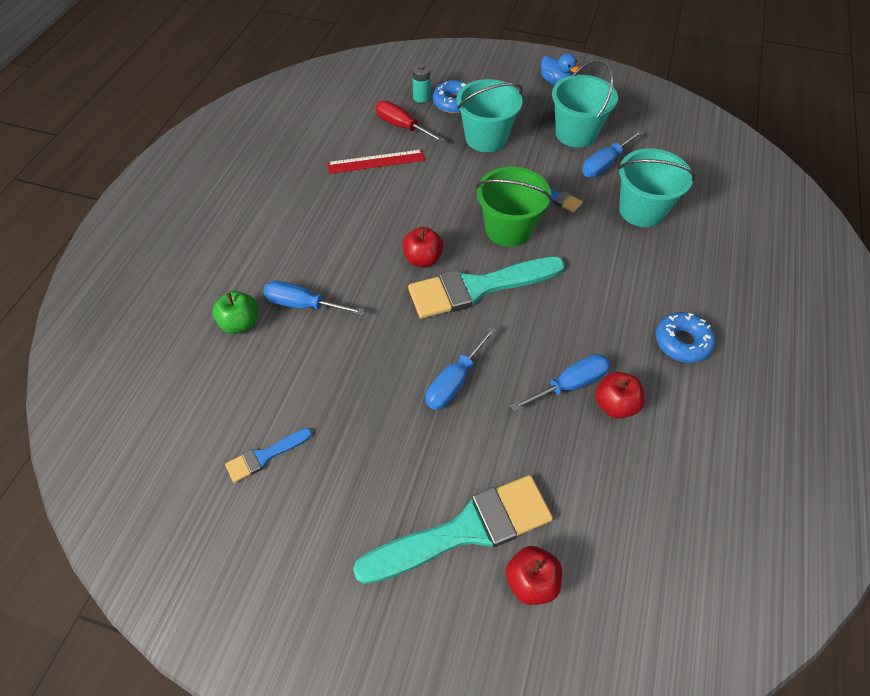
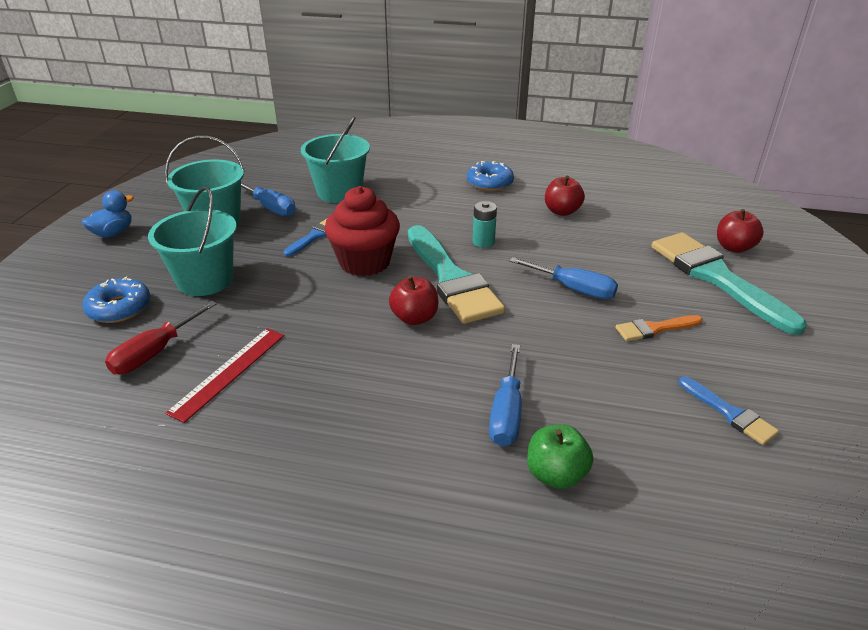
camera: 95 degrees left, 20 degrees down
red ruler [327,149,425,174] -> red ruler turned 45 degrees clockwise [165,328,284,423]
turquoise battery [412,63,431,103] -> turquoise battery moved to [473,201,497,248]
green bucket [476,166,552,247] -> red cupcake [325,186,400,276]
blue screwdriver [510,354,610,412] -> none
none -> orange brush [615,315,703,341]

